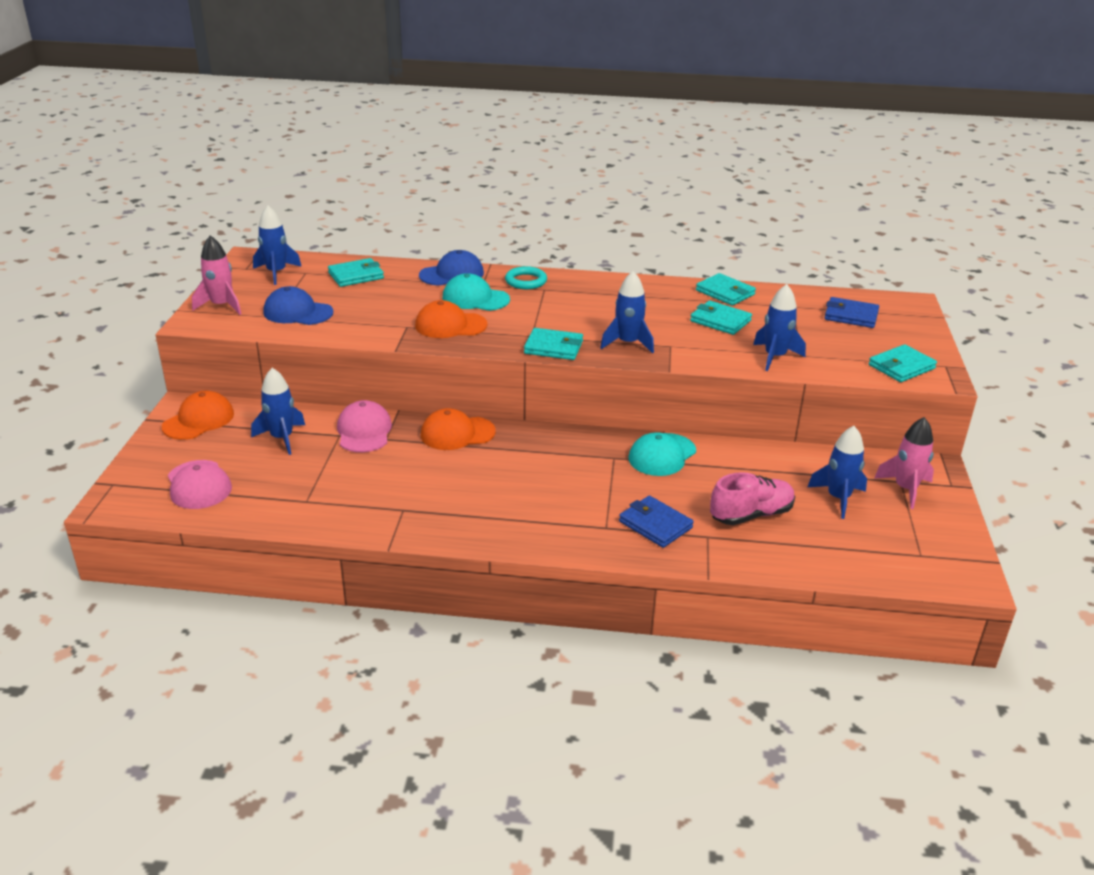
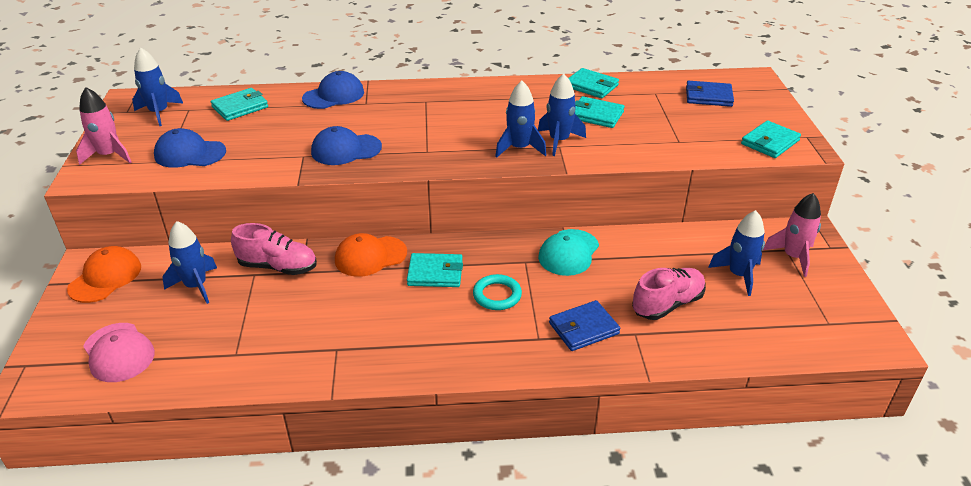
camera: 10 degrees left, 5 degrees up
pink cap [337,400,392,452] -> pink shoe [231,223,317,275]
orange cap [415,300,487,338] -> blue cap [311,126,382,165]
turquoise cap [443,273,510,311] -> none
turquoise ring [505,266,547,289] -> turquoise ring moved to [473,274,522,310]
turquoise wallet [524,328,583,360] -> turquoise wallet moved to [407,253,463,287]
blue wallet [619,495,694,548] -> blue wallet turned 60 degrees counterclockwise [549,300,620,351]
blue rocket [753,284,806,371] -> blue rocket moved to [538,74,586,156]

